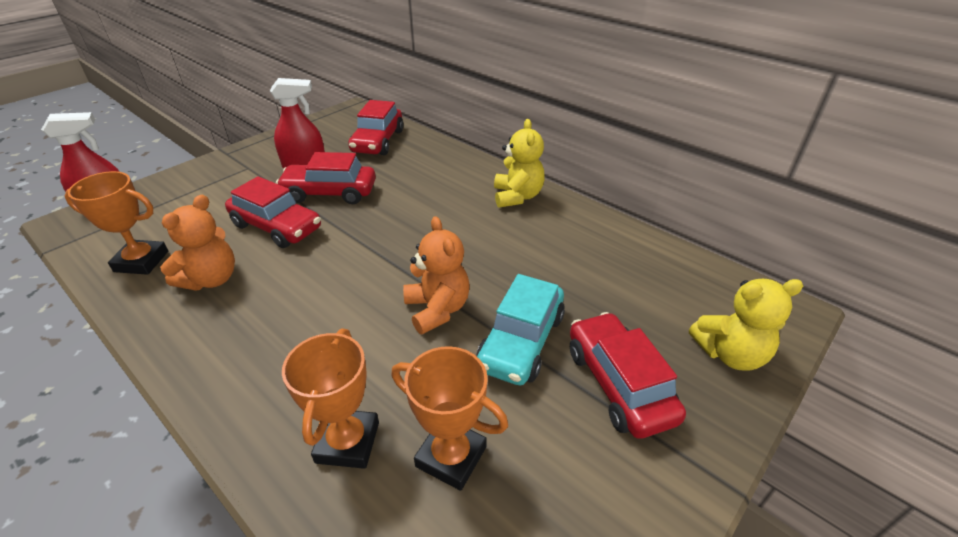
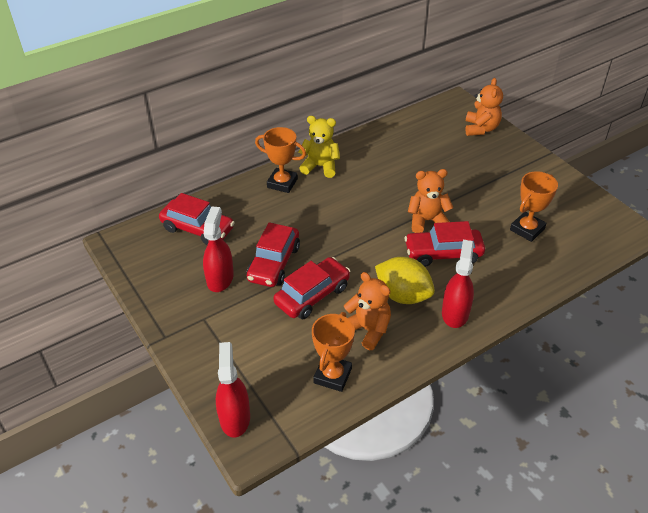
camera: 75 degrees left, 5 degrees up
orange trophy [282,328,379,469] -> orange trophy moved to [255,127,306,193]
turquoise car [476,274,565,385] -> none
red car [570,312,686,439] -> red car moved to [404,221,485,267]
yellow teddy bear [689,279,803,370] -> orange teddy bear [465,78,503,136]
none -> yellow lemon [375,257,435,304]
none -> red spray bottle [442,240,474,328]

